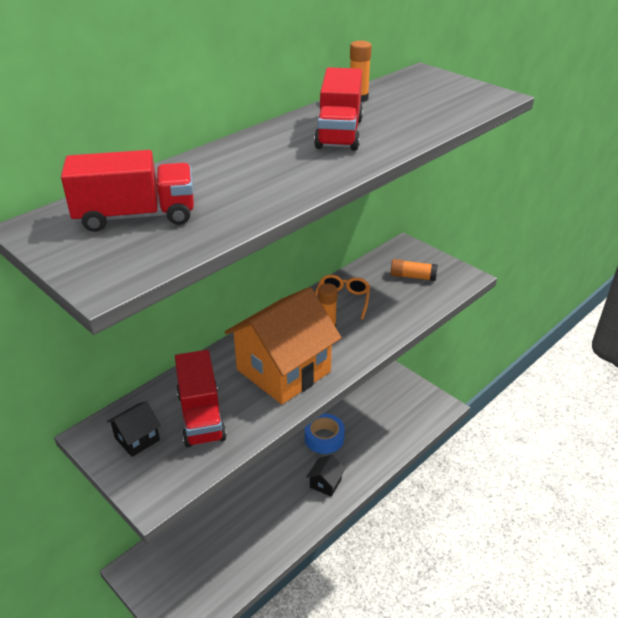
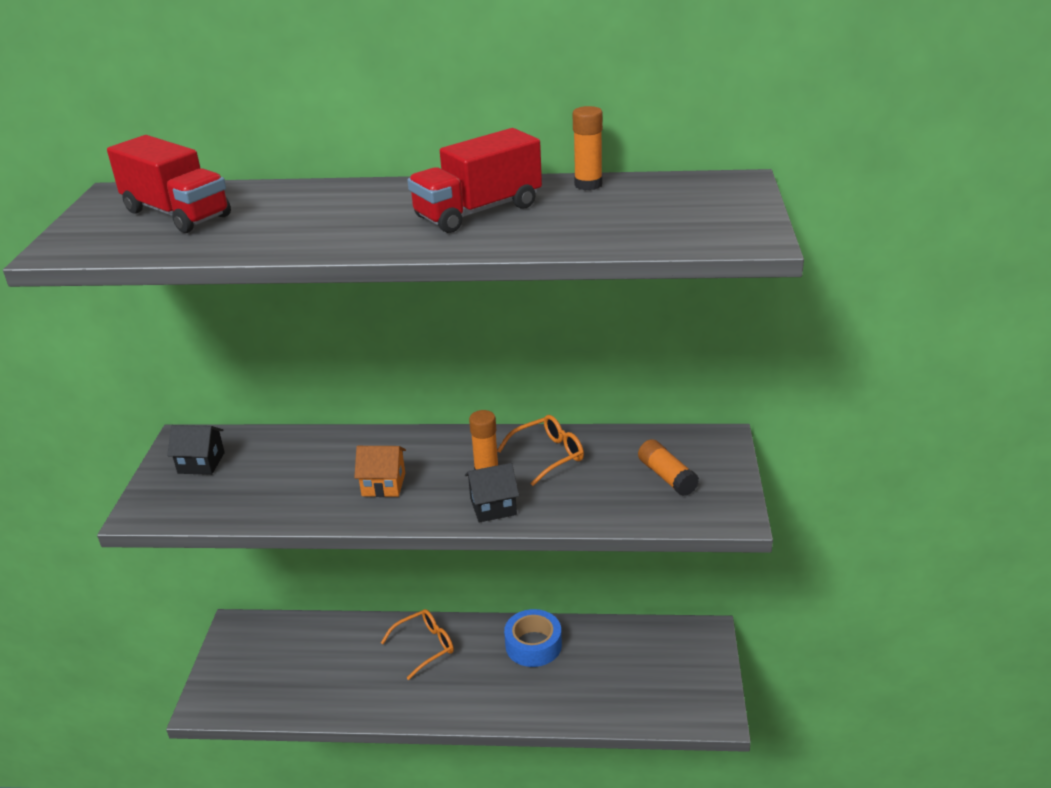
camera: 50 degrees right, 5 degrees down
red truck [175,350,227,447] -> none
orange house [225,287,342,404] -> orange house [354,446,406,497], size x0.44
black house [306,455,345,497] -> black house moved to [465,463,519,523]
none -> orange glasses [381,609,454,680]

